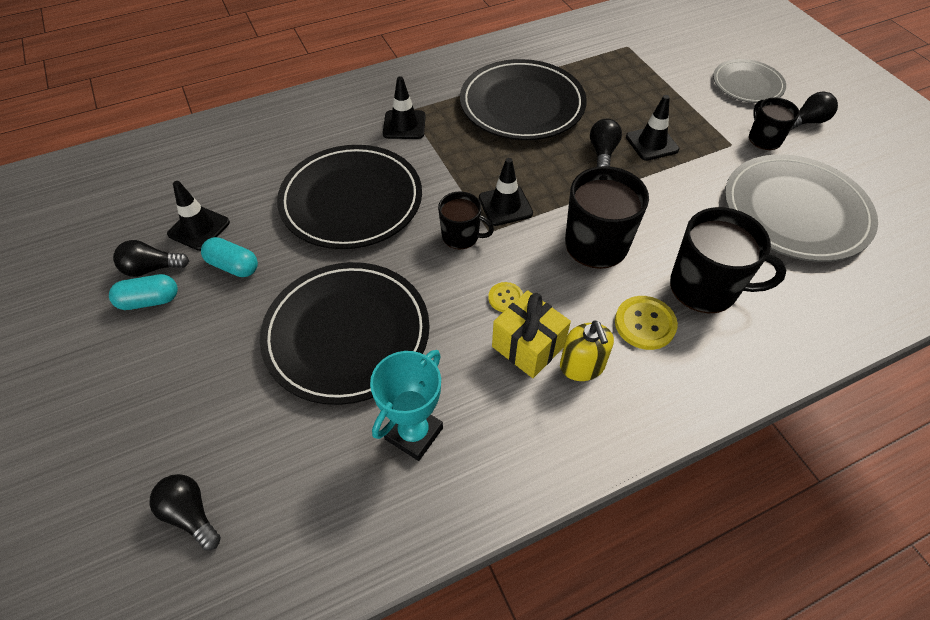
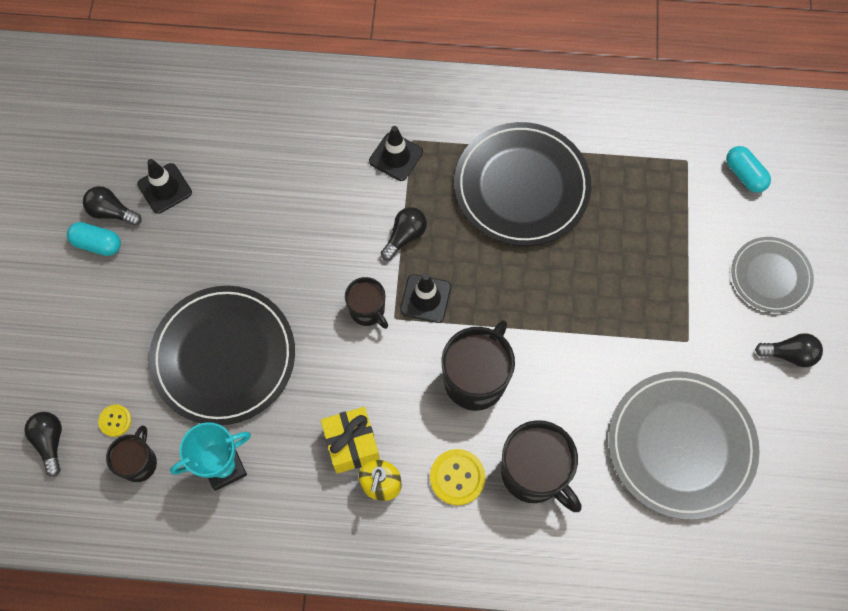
camera: 30 degrees right, 15 degrees up
turquoise capsule [201,237,258,277] -> turquoise capsule moved to [726,146,771,193]
black plate [277,145,422,249] -> none
yellow button [488,282,523,312] -> yellow button moved to [98,405,132,437]
black light bulb [590,119,622,167] -> black light bulb moved to [381,207,427,260]
black traffic cone [626,95,679,161] -> none
black mug [749,97,800,150] -> black mug moved to [106,426,157,482]

